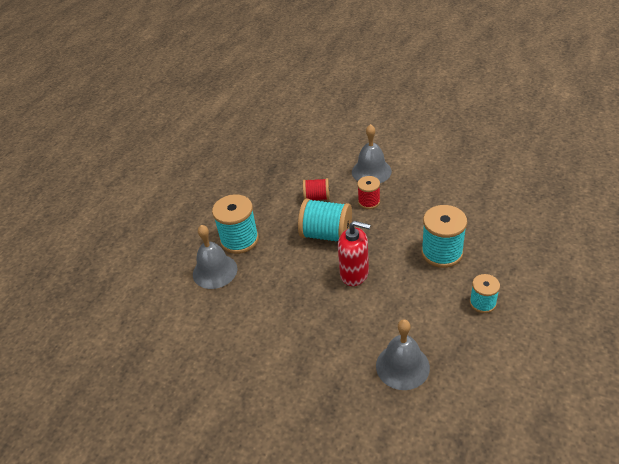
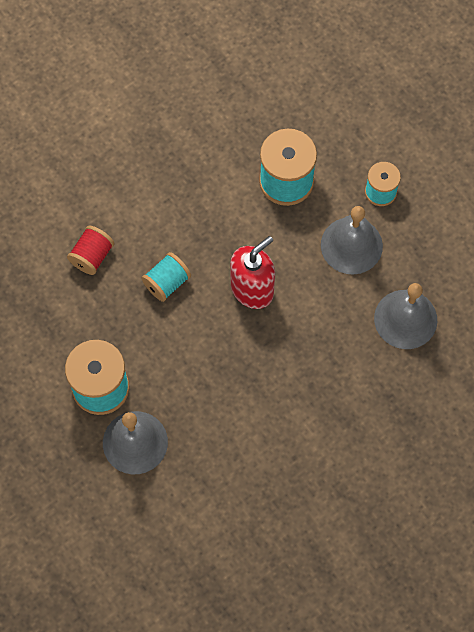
camera: 65 degrees left, 25 degrees up
turquoise spool [298,198,352,241] -> turquoise spool [141,252,191,302], size x0.59
grey bell [352,124,392,183] -> grey bell moved to [321,206,383,275]
red spool [357,176,380,209] -> none

